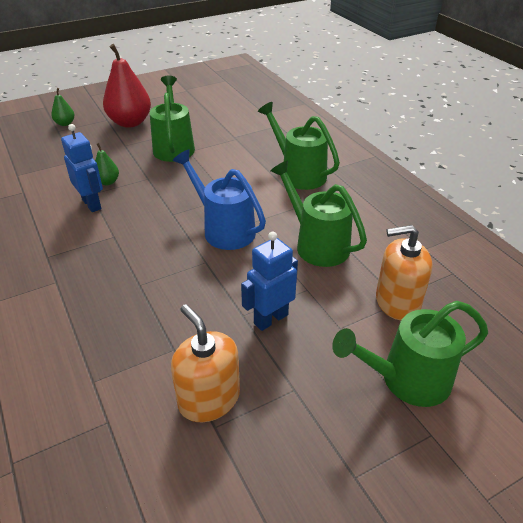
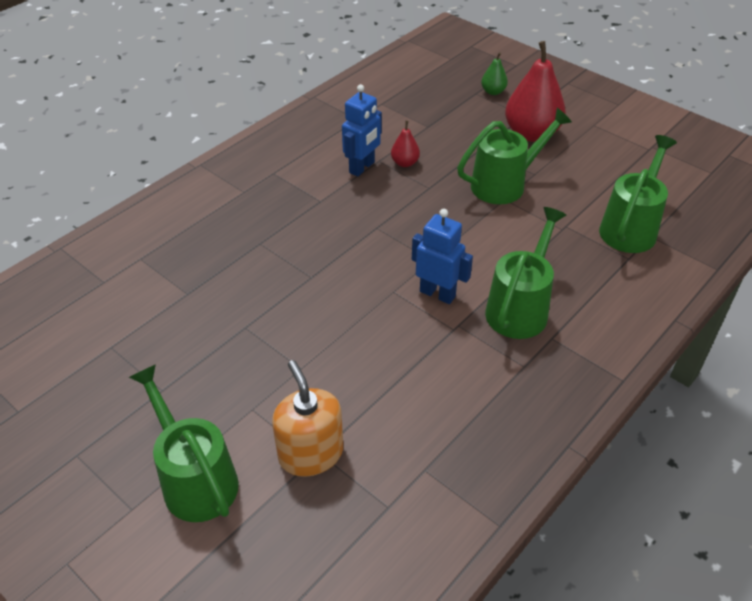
camera: 70 degrees right, 5 degrees up
green pear [95,143,119,185] -> red pear [391,120,420,167]
orange soap dispenser [171,304,240,422] -> none
blue watering can [173,150,266,250] -> none
blue robot [241,231,298,331] -> blue robot moved to [412,209,473,304]
green watering can [270,160,367,267] -> green watering can moved to [599,135,677,253]

